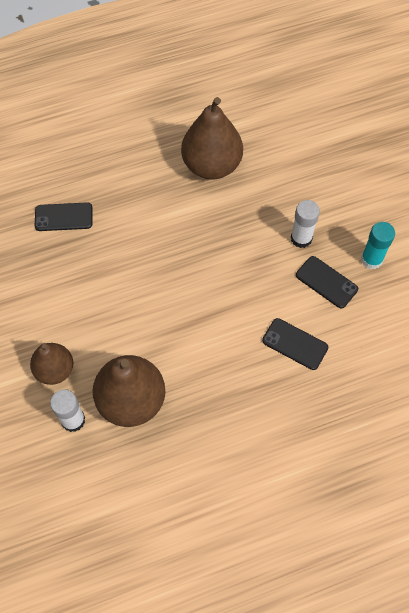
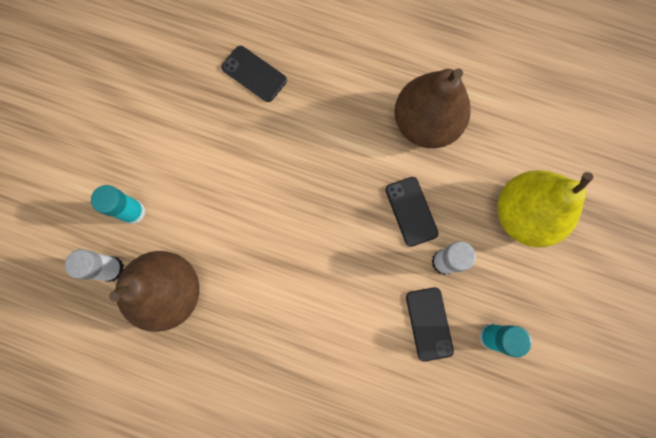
camera: 40 degrees right, 15 degrees up
brown pear [30,343,73,385] -> turquoise glue stick [91,185,145,224]
black phone [262,318,329,370] -> black phone moved to [386,177,439,247]
none -> yellow pear [498,170,594,248]

